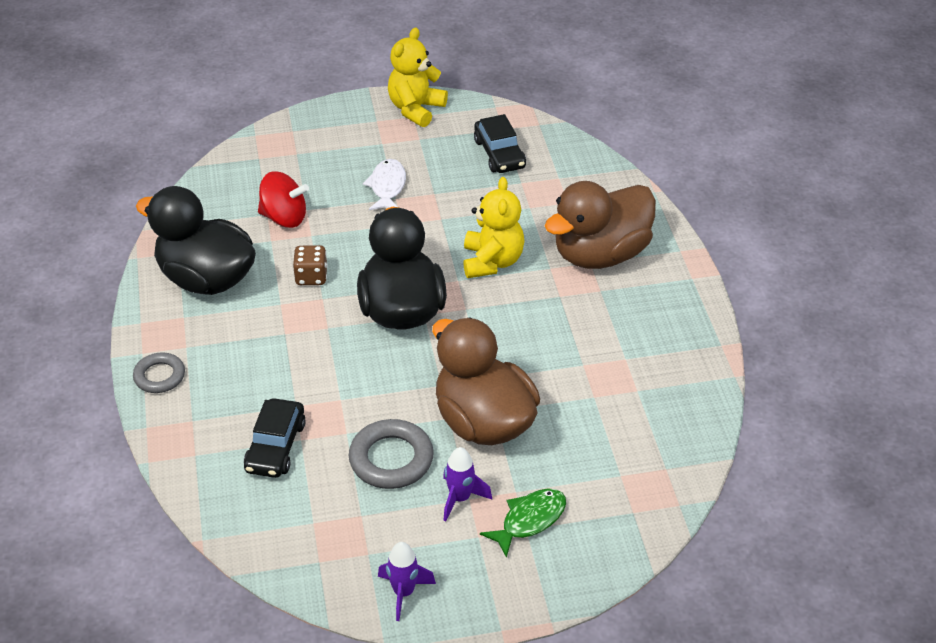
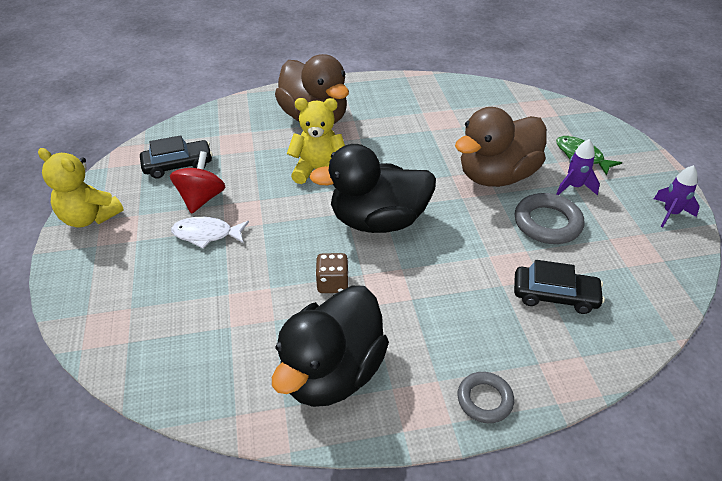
camera: 90 degrees left, 0 degrees up
red spinning top [258,171,309,228] -> red spinning top moved to [170,151,225,214]

